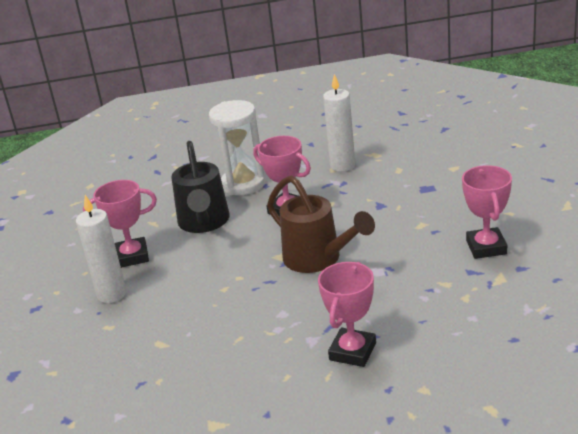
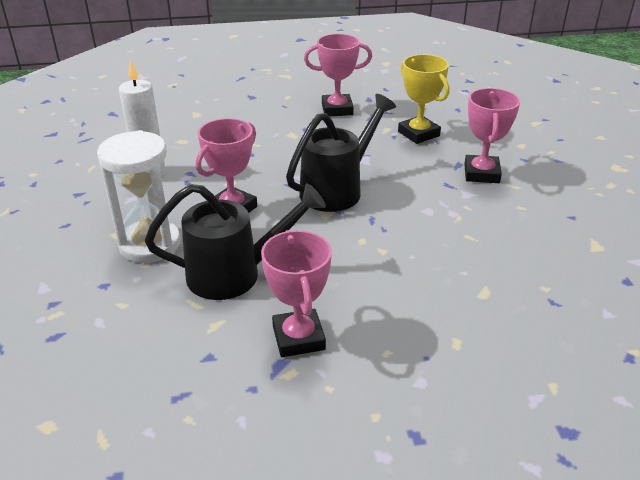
camera: 95 degrees left, 5 degrees up
white candle [76,195,127,303] -> none
brown watering can [267,175,375,273] -> black watering can [286,94,396,212]
pink trophy [318,262,376,367] -> pink trophy turned 75 degrees clockwise [464,88,520,183]
none -> yellow trophy [398,54,449,144]

